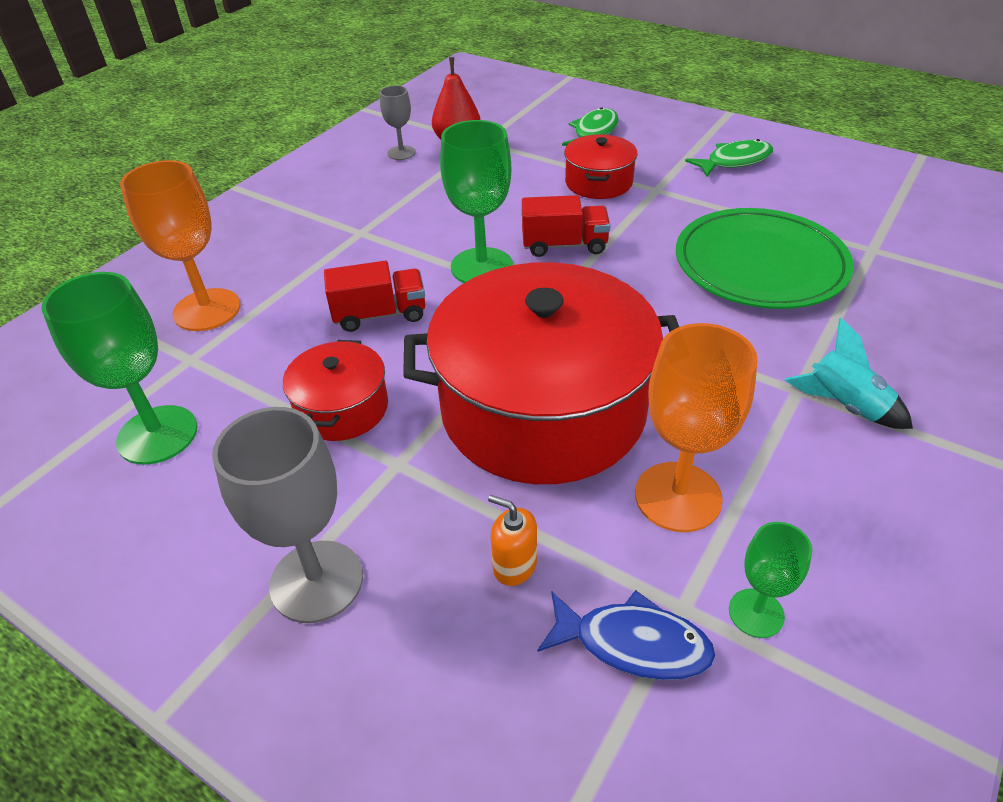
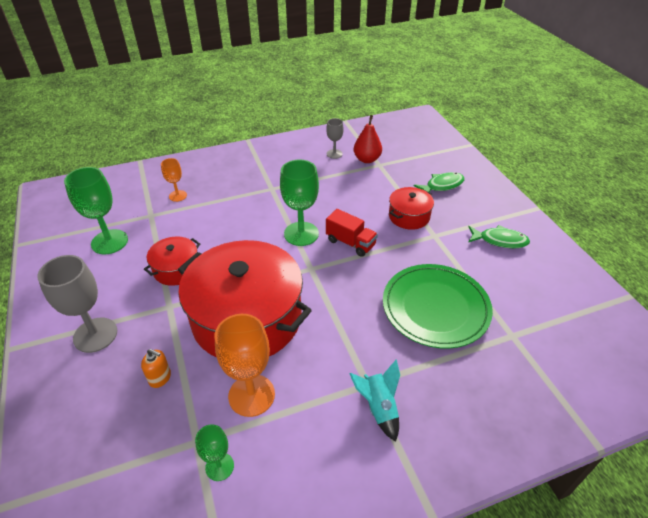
camera: 35 degrees right, 0 degrees up
orange goblet [120,160,241,331] -> orange goblet [161,158,187,202], size x0.55
red truck [324,261,425,332] -> none
orange soap dispenser [488,495,537,586] -> orange soap dispenser turned 135 degrees clockwise [141,349,171,388]
blue fish [538,590,716,680] -> none

